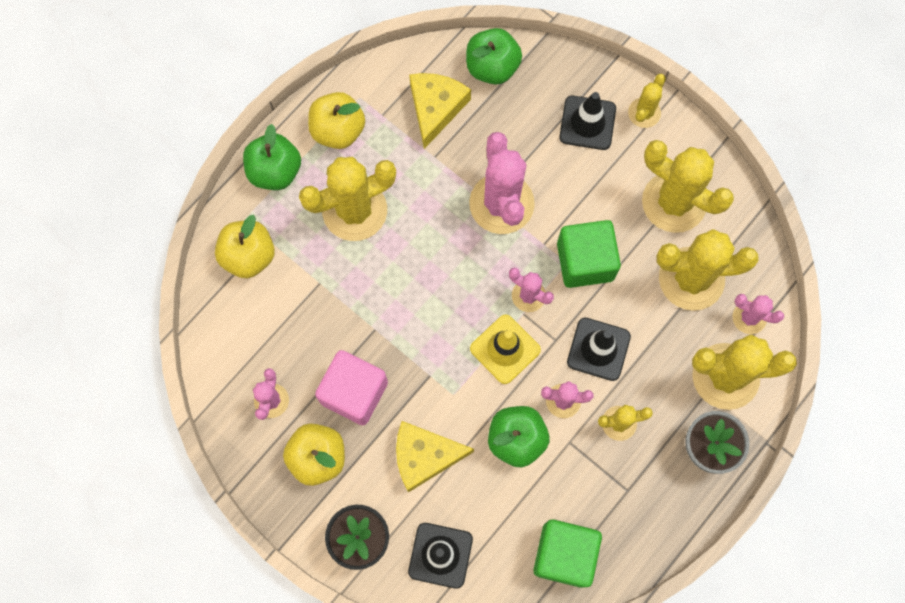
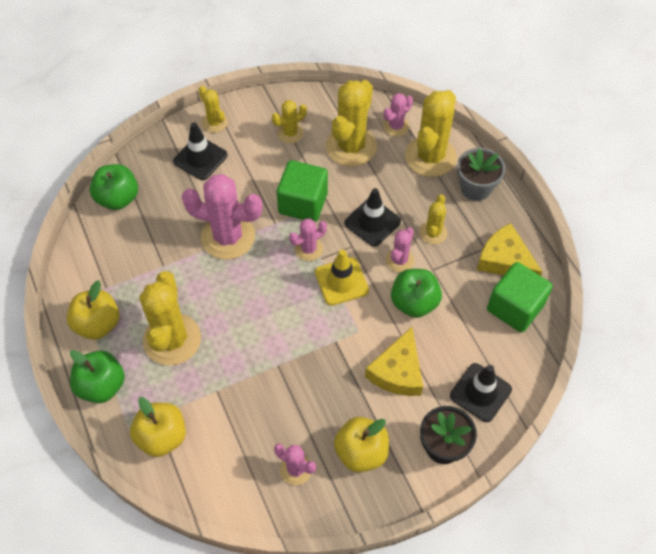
camera: 65 degrees left, 15 degrees down
pink cube [315,350,388,425] -> none
yellow cheese [409,73,471,149] -> yellow cheese moved to [477,223,542,276]
yellow cactus [642,140,734,233] -> yellow cactus [272,100,307,143], size x0.52

